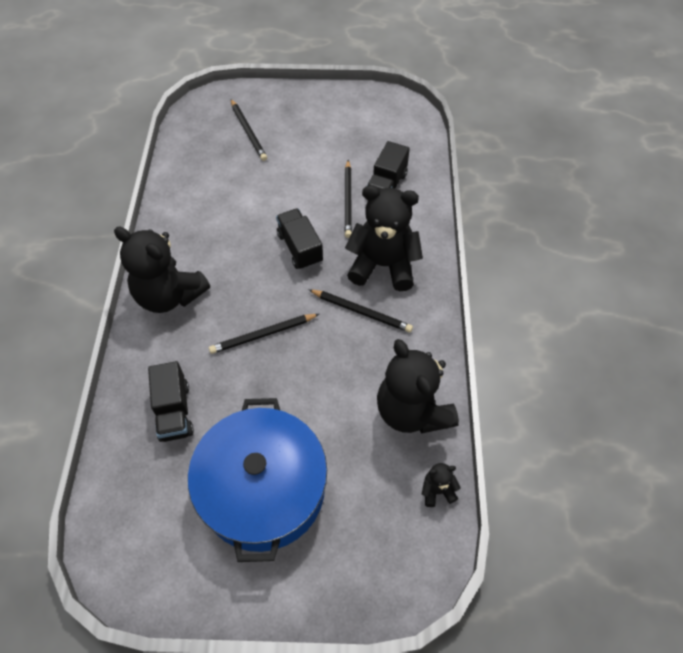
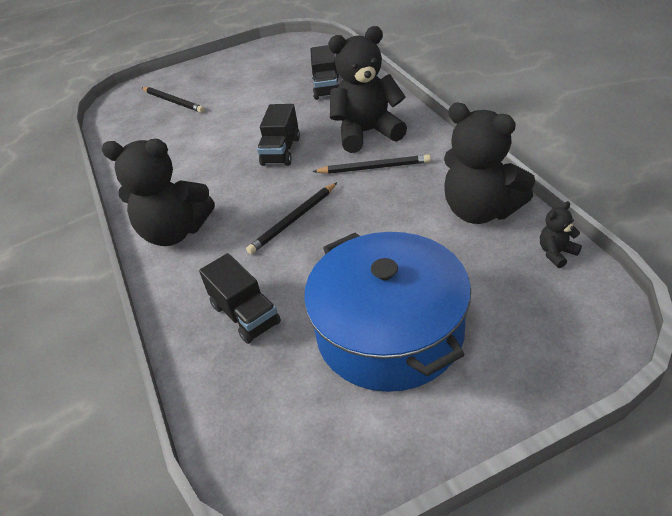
camera: 20 degrees left, 15 degrees down
black truck [276,208,323,270] -> black truck turned 120 degrees counterclockwise [257,104,300,166]
black pencil [345,160,352,238] -> none

